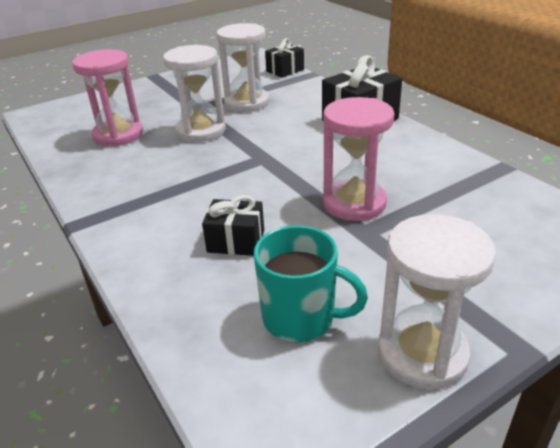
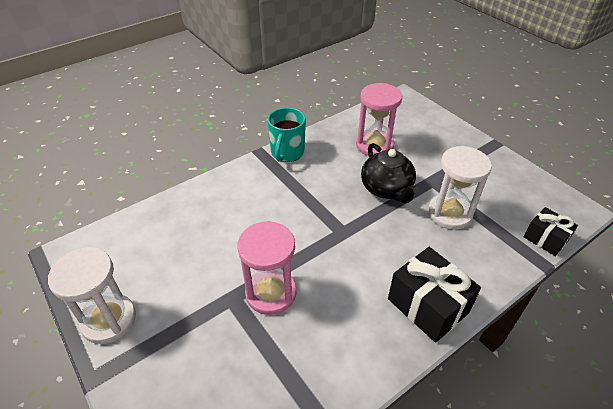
camera: 85 degrees right, 10 degrees up
white hourglass [163,45,226,142] -> black teapot [361,143,419,203]
black gift [202,195,264,256] -> none
turquoise mug [254,225,368,342] -> turquoise mug moved to [268,108,306,162]

